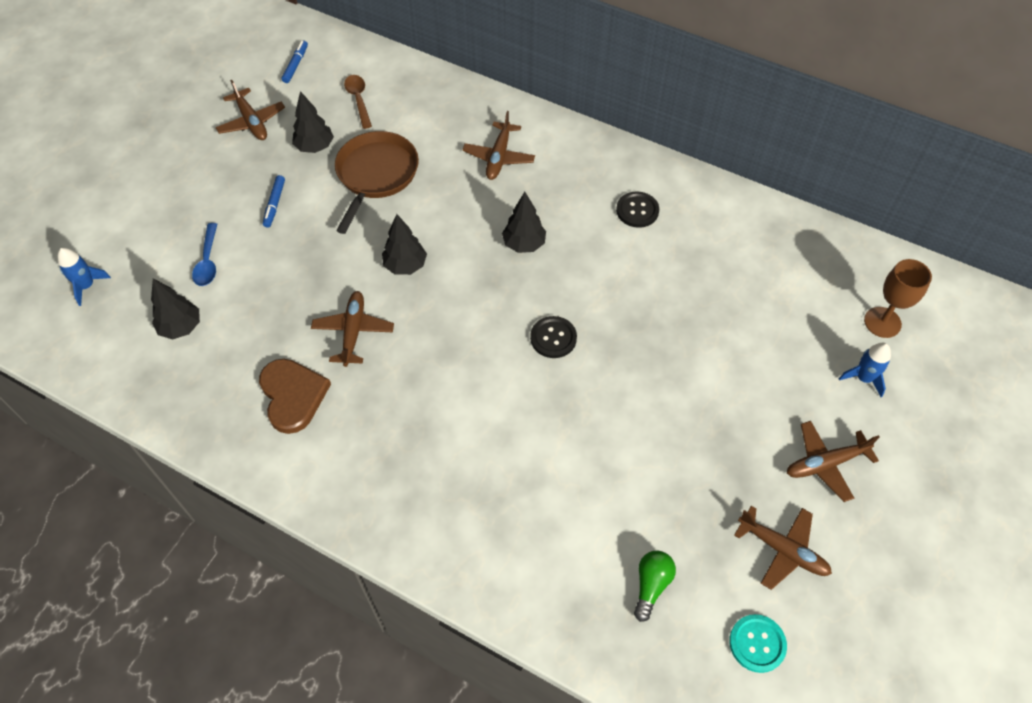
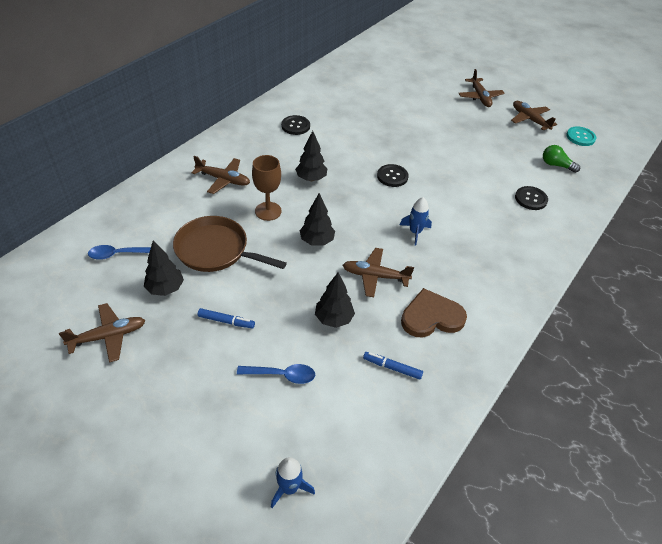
camera: 85 degrees left, 10 degrees down
black tree [151,278,200,340] -> black tree moved to [315,272,355,328]
blue marker [282,41,308,83] -> blue marker moved to [363,352,423,380]
brown spoon [344,75,372,129] -> blue spoon [88,245,151,260]
brown plane [734,506,832,590] -> brown plane turned 75 degrees counterclockwise [511,101,557,130]
blue rocket [839,343,891,397] -> blue rocket moved to [400,197,432,245]
brown goblet [864,259,932,338] -> brown goblet moved to [252,155,282,221]
none -> black button [515,186,548,210]

